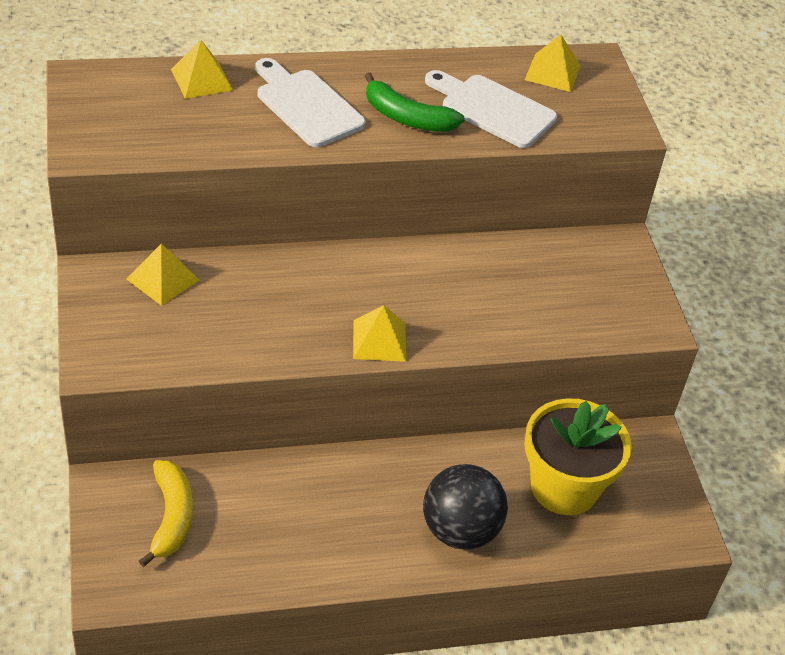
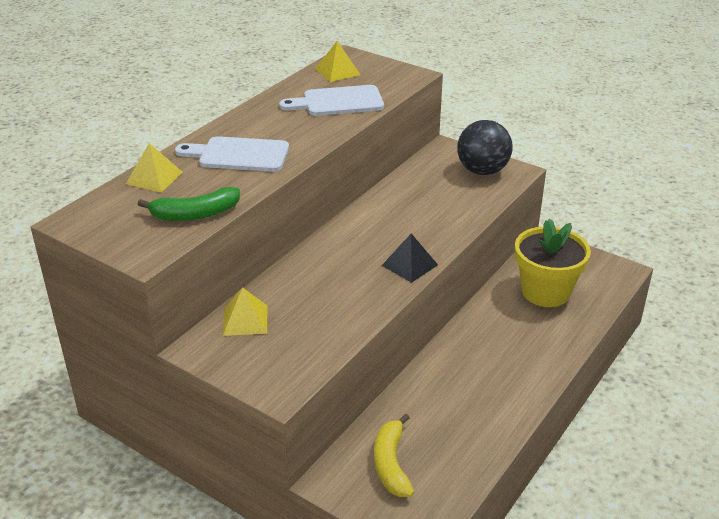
camera: 40 degrees left, 10 degrees down
yellow banana [139,460,193,567] -> yellow banana turned 135 degrees counterclockwise [374,413,414,497]
yellow pyramid [353,305,406,362] -> black pyramid [381,234,438,283]
green banana [365,72,465,132] -> green banana moved to [138,187,240,221]
black ball [423,464,508,550] -> black ball moved to [457,120,513,175]

